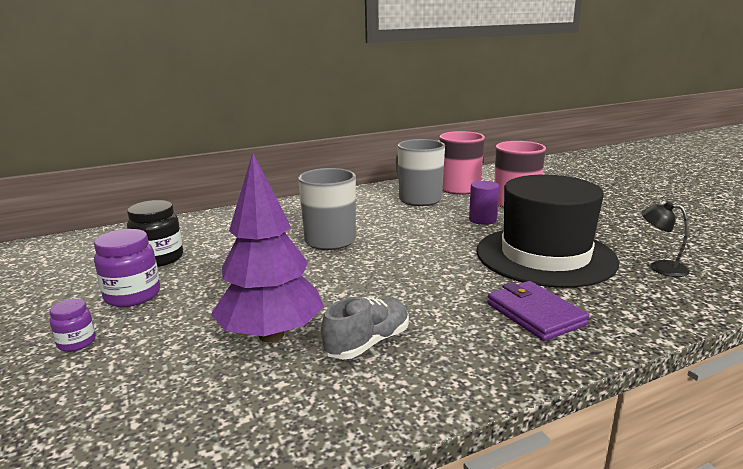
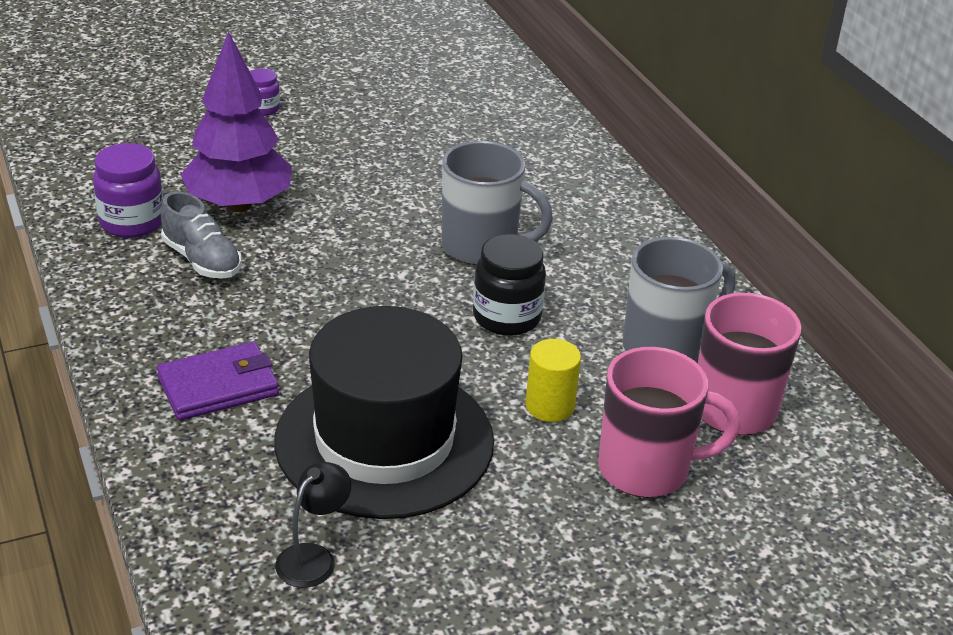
camera: 90 degrees right, 15 degrees up
purple jar [94,229,160,307] -> purple jar moved to [93,143,163,238]
black jar [127,200,183,267] -> black jar moved to [473,234,546,336]
purple cylinder [469,181,499,225] -> yellow cylinder [526,339,581,422]

